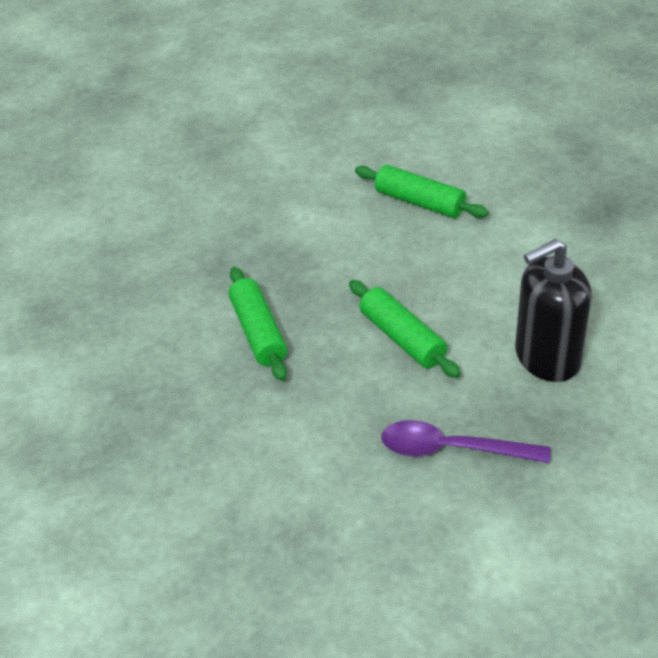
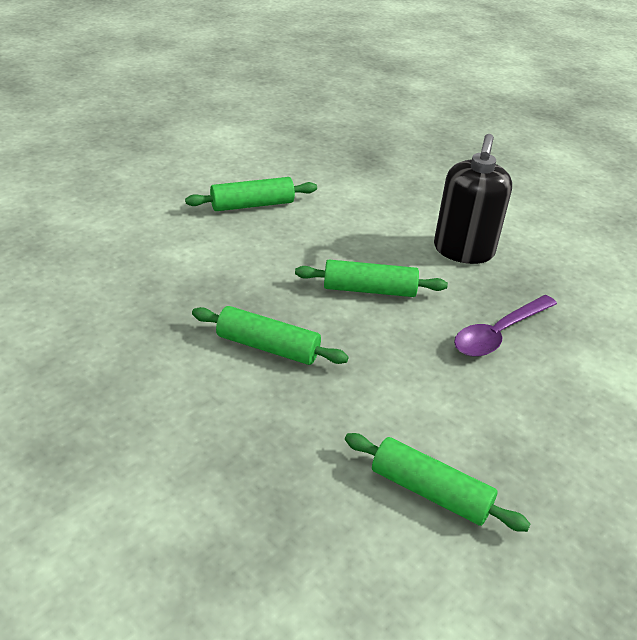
camera: 55 degrees left, 5 degrees down
none -> green rolling pin [345,433,531,532]

